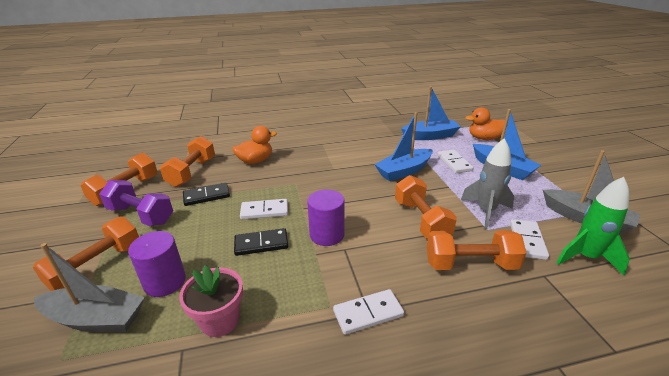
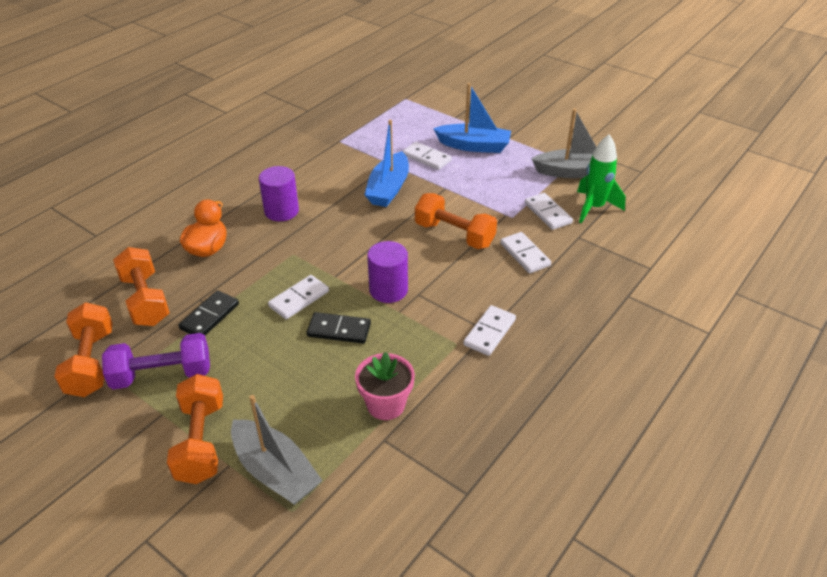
camera: 40 degrees left, 10 degrees up
grey boat [34,243,145,332] -> grey boat turned 75 degrees clockwise [231,395,323,505]
purple cylinder [128,231,186,297] -> purple cylinder moved to [259,166,299,221]
black domino [234,228,288,256] -> black domino turned 60 degrees clockwise [307,312,371,344]
blue boat [401,86,461,140] -> none
orange dumbbell [427,230,526,270] -> white domino [500,232,551,273]
grey rocket [461,138,514,229] -> none
orange duck [465,107,508,140] -> none

